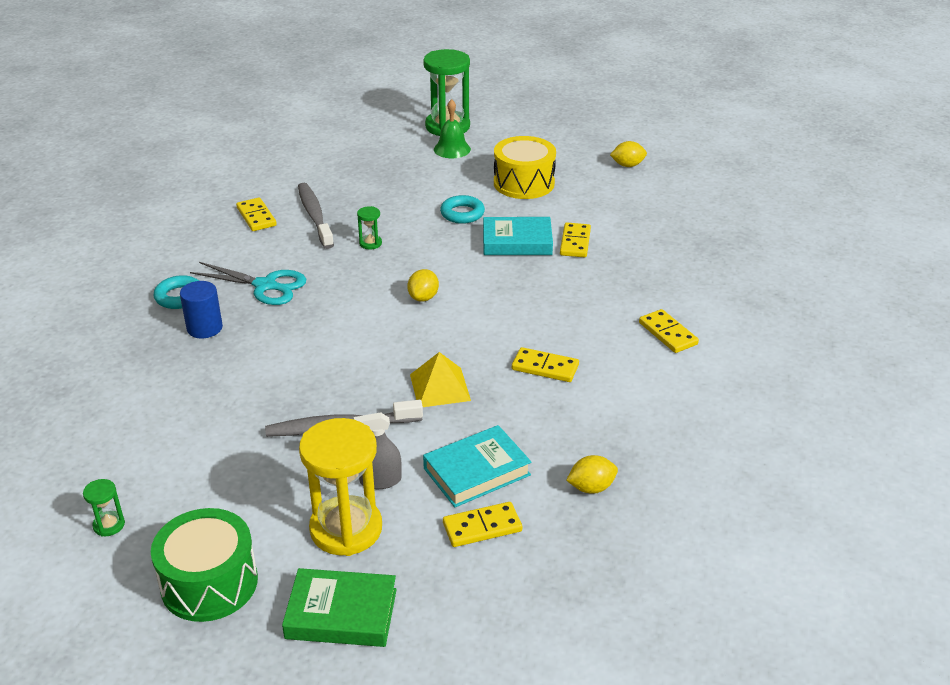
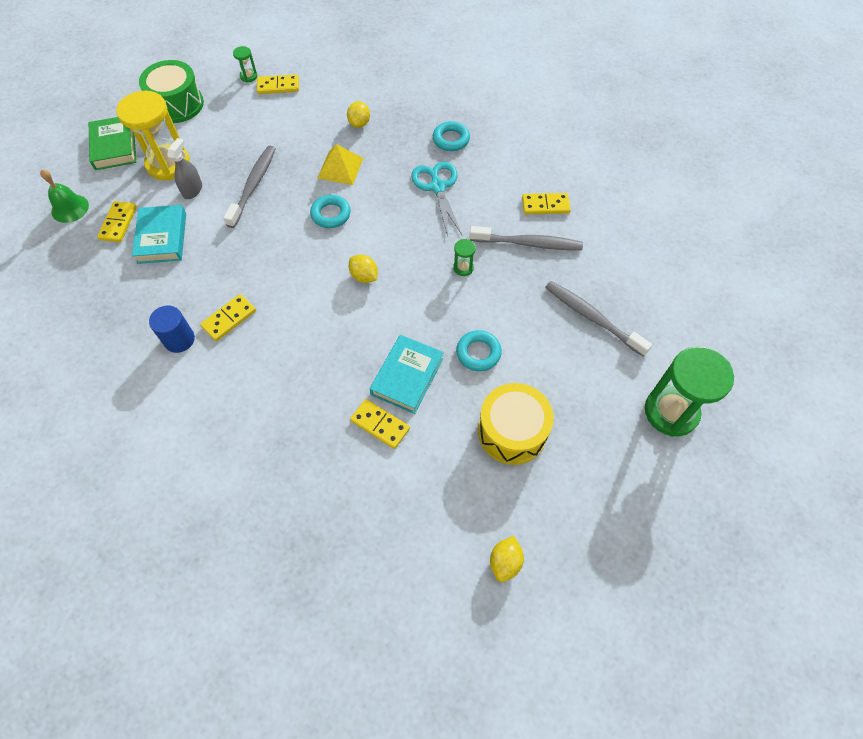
camera: 115 degrees right, 25 degrees up
blue cylinder [180,281,223,338] -> blue cylinder moved to [149,305,195,353]
turquoise scissors [190,262,306,305] -> turquoise scissors turned 120 degrees clockwise [411,161,462,236]
green book [282,568,397,647] -> green book turned 45 degrees counterclockwise [89,117,136,170]
yellow pyramid [410,352,471,407] -> yellow pyramid moved to [317,144,363,185]
green bell [434,99,471,158] -> green bell moved to [40,169,89,223]
yellow lemon [566,455,618,494] -> yellow lemon moved to [347,101,370,128]
yellow domino [639,309,699,353] -> yellow domino moved to [257,74,299,94]
none -> turquoise ring [310,195,351,228]
none -> grey toothbrush [545,281,652,356]

